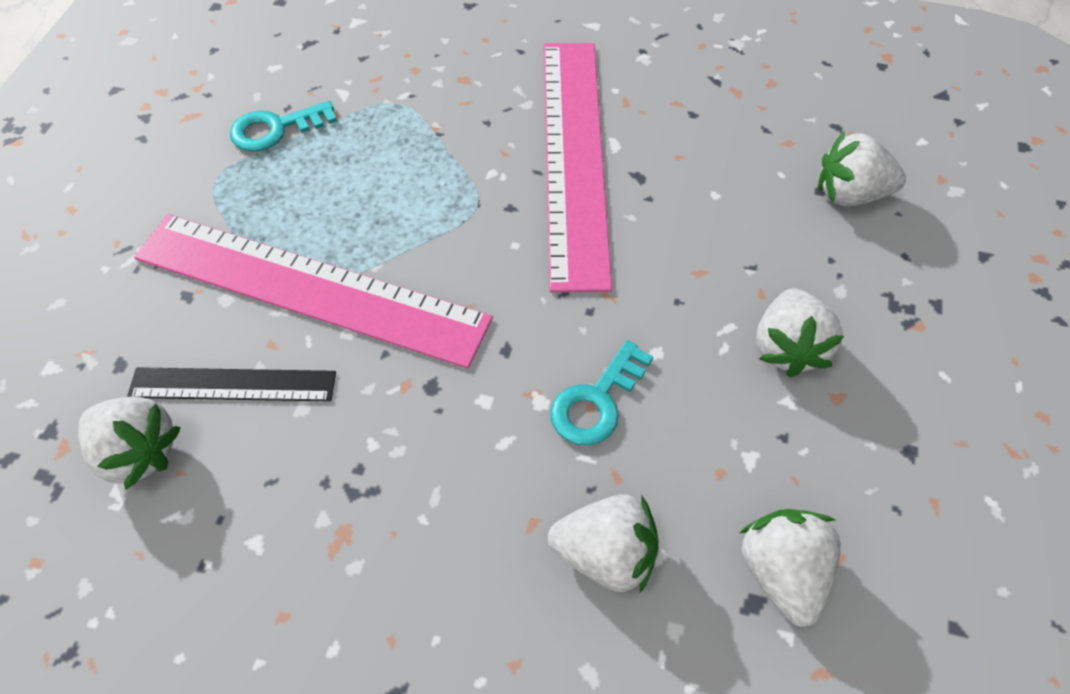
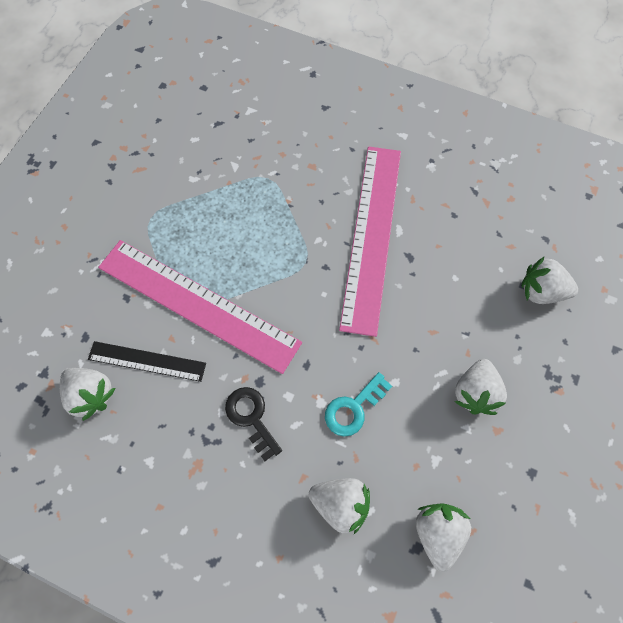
camera: 10 degrees right, 10 degrees up
turquoise key [230,101,337,152] -> none
none -> black key [225,387,282,461]

